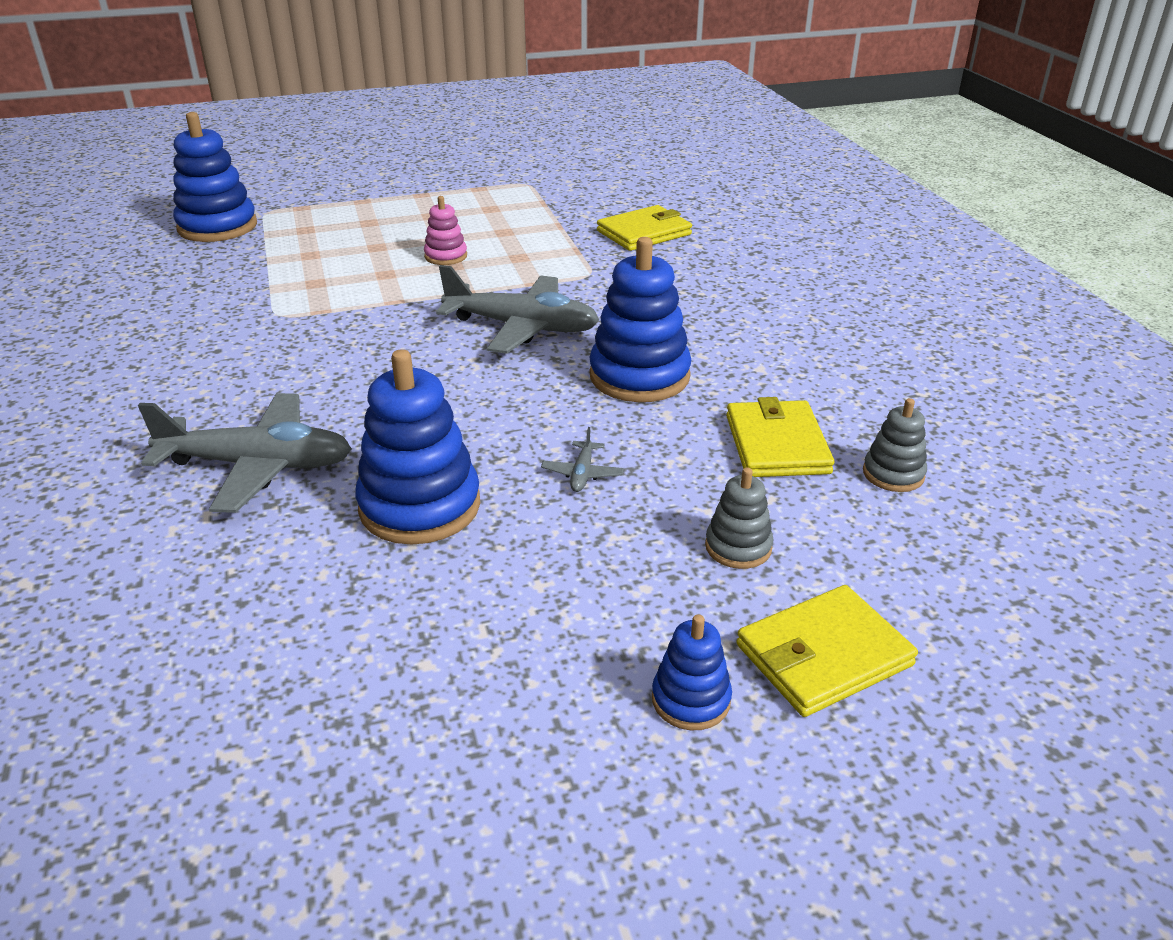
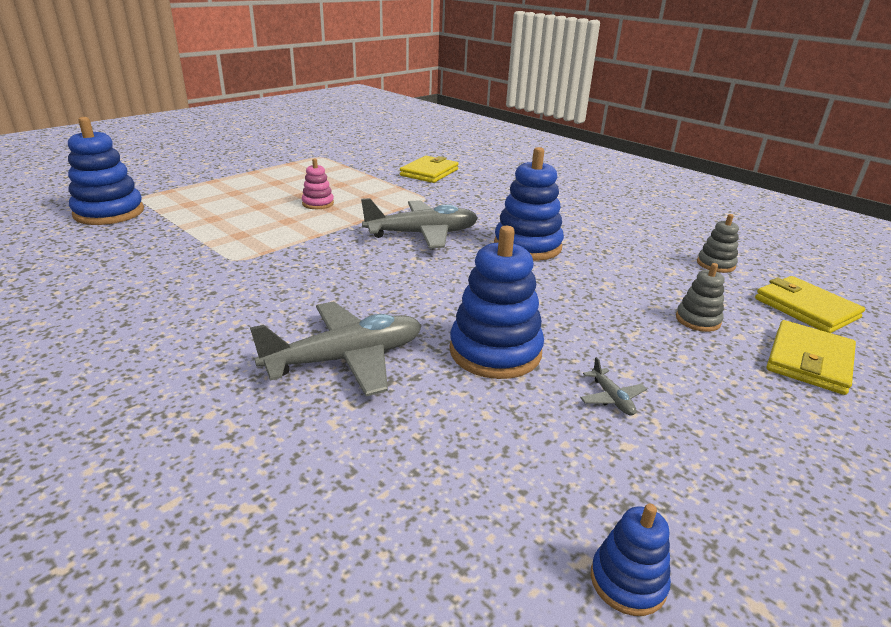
camera: 30 degrees left, 5 degrees down
grey plane [541,427,624,492] -> grey plane moved to [580,357,647,416]
blue stacking toy [652,614,732,730] -> blue stacking toy moved to [591,504,671,616]
yellow wallet [726,397,835,477] -> yellow wallet moved to [755,276,865,333]

